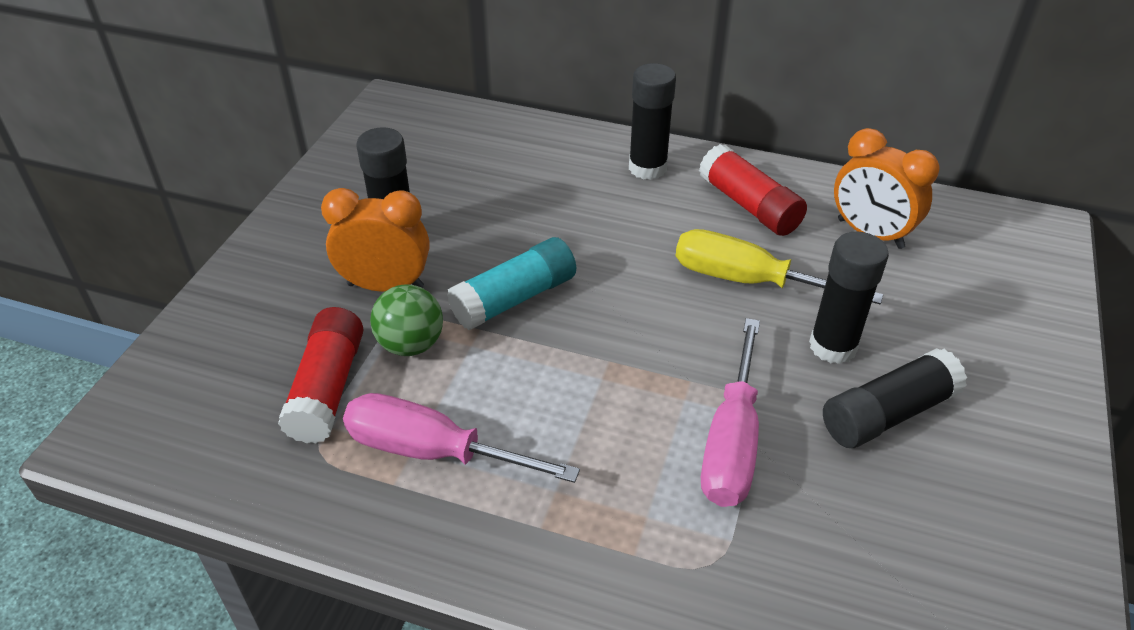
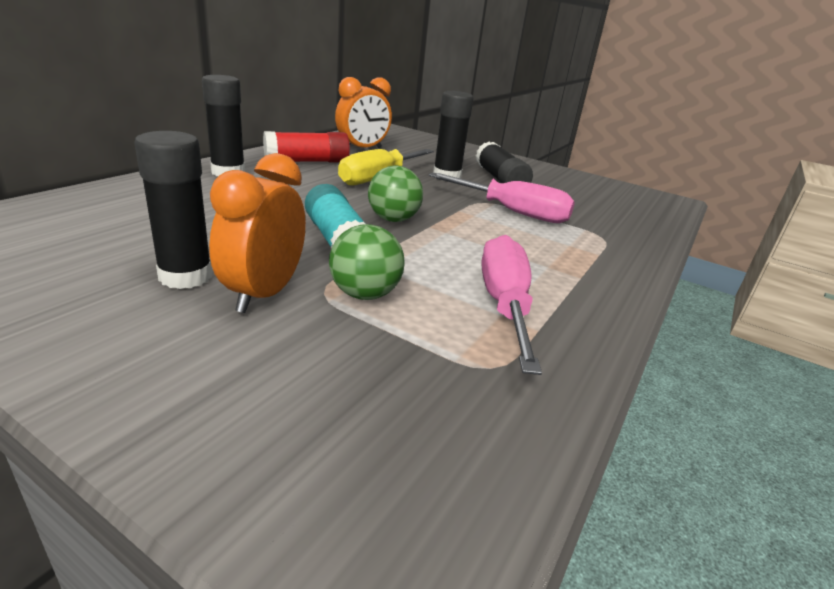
camera: 80 degrees left, 15 degrees down
red glue stick [278,307,364,444] -> none
pink screwdriver [343,393,580,483] -> pink screwdriver turned 150 degrees clockwise [482,235,542,375]
none -> green ball [368,165,423,222]

